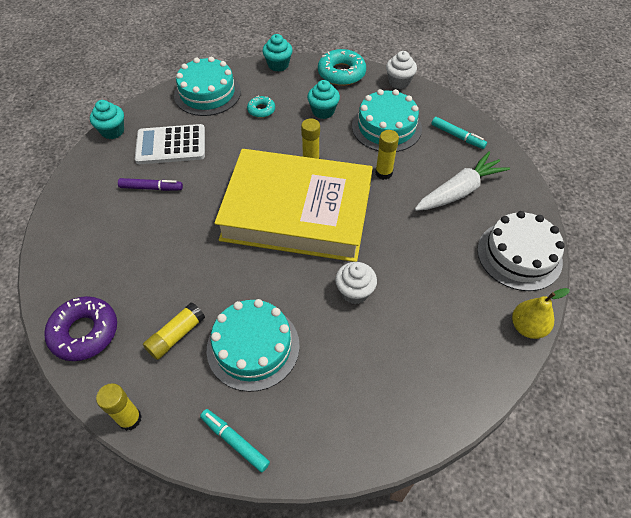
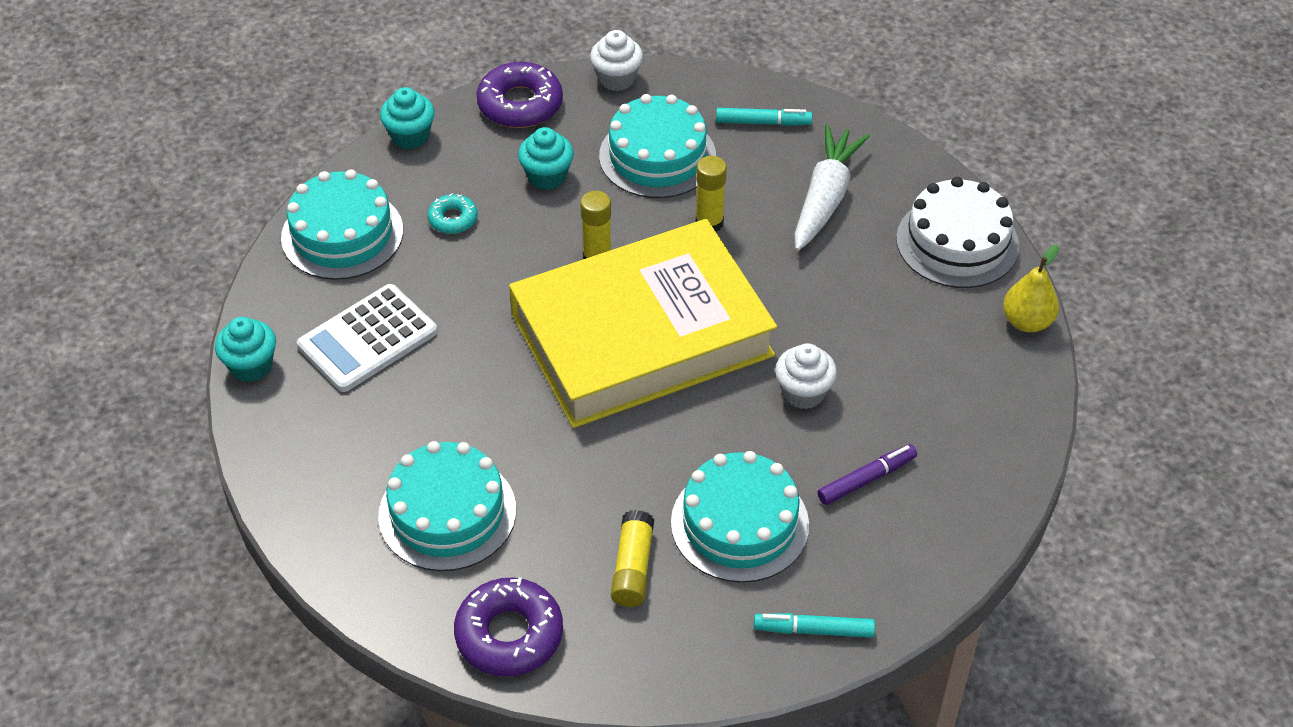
camera: 35 degrees left, 5 degrees down
yellow glue stick [96,383,142,431] -> none
purple marker [118,178,183,191] -> purple marker moved to [817,444,917,505]
turquoise donut [318,49,366,86] -> purple donut [476,62,563,128]
none -> turquoise cake [378,441,516,571]

